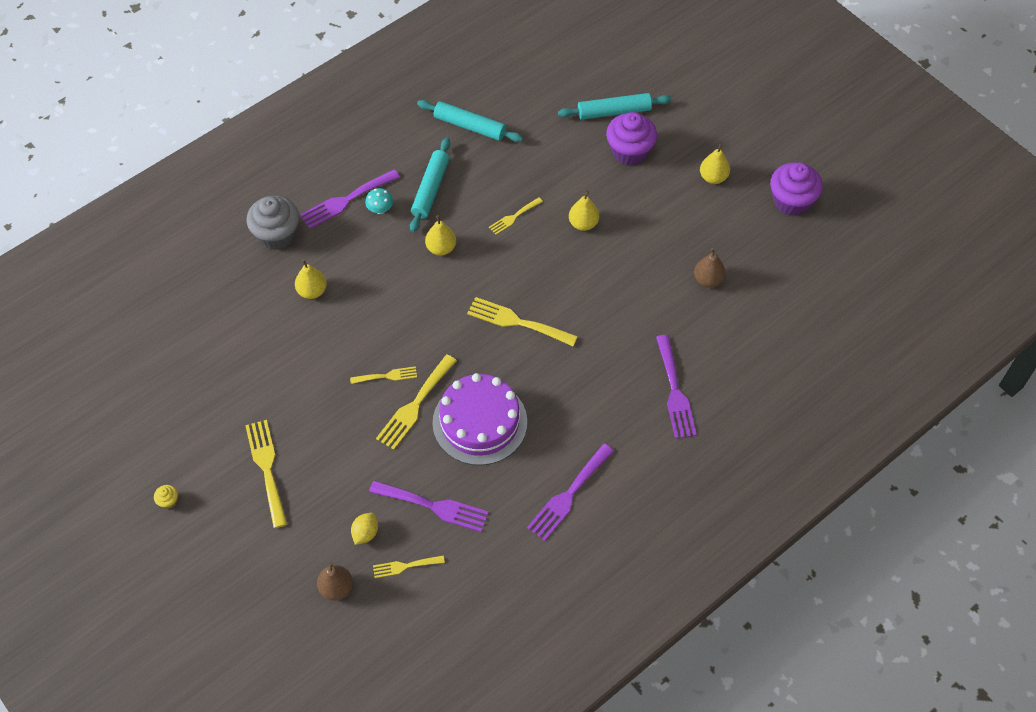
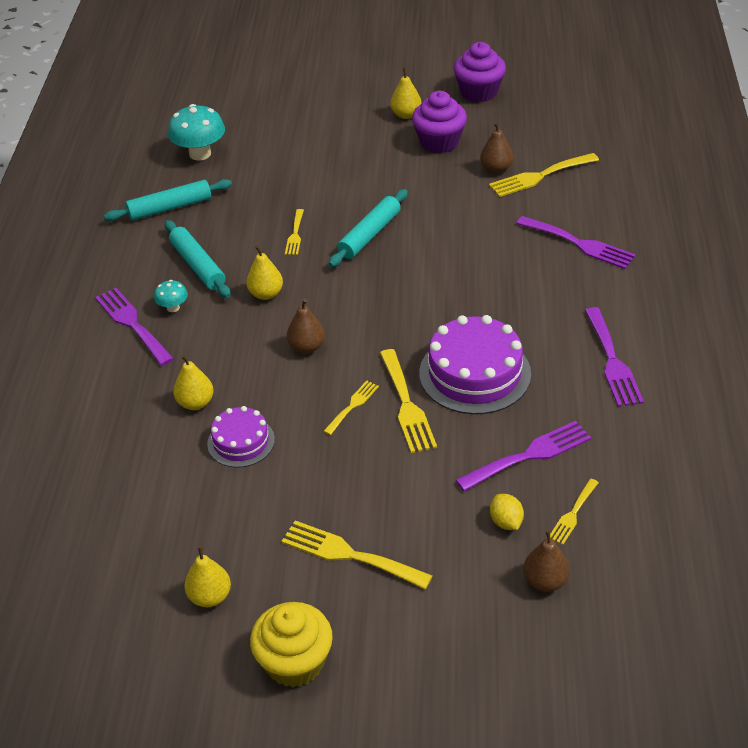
camera: 45 degrees left, 15 degrees down
yellow cupcake [154,485,178,509] -> yellow cupcake [250,602,333,687], size x2.43
grey cupcake [246,196,300,250] -> none
purple fork [300,169,400,229] -> purple fork turned 135 degrees clockwise [95,288,174,366]
yellow fork [467,297,578,346] -> yellow fork moved to [489,153,599,197]
turquoise rolling pin [558,93,671,120] -> turquoise rolling pin moved to [329,189,408,267]
yellow pear [569,191,599,231] -> yellow pear moved to [185,546,231,607]
purple cupcake [606,112,657,165] -> purple cupcake moved to [412,91,467,153]
none -> turquoise mushroom [168,104,225,160]
none -> purple cake [207,406,275,468]
none -> brown pear [287,299,325,354]

